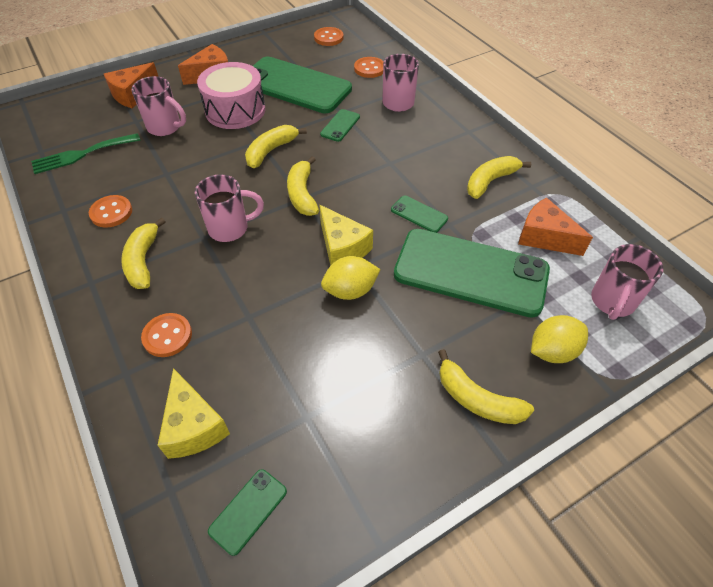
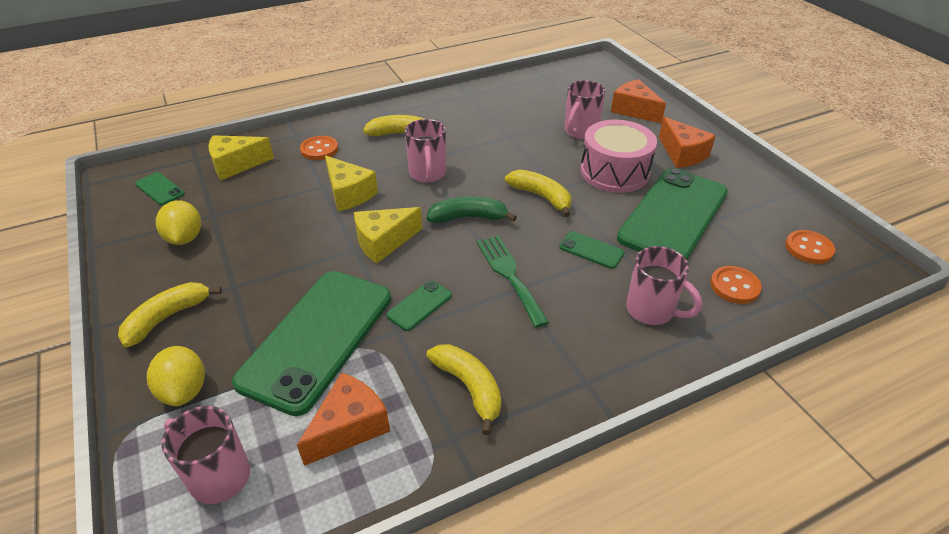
camera: 95 degrees right, 10 degrees down
green fork [31,133,141,174] -> green fork moved to [477,235,549,328]
orange button [89,195,132,228] -> none
yellow banana [287,156,319,216] -> green banana [427,196,517,223]
yellow lemon [321,256,381,300] -> yellow lemon moved to [156,200,201,245]
none -> yellow cheese [325,156,378,211]

